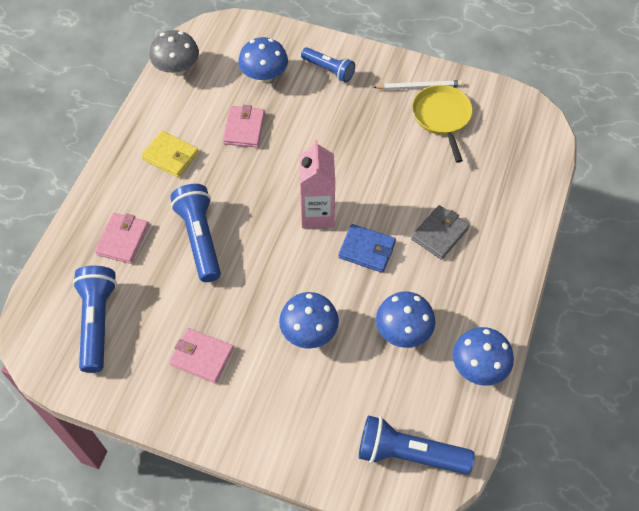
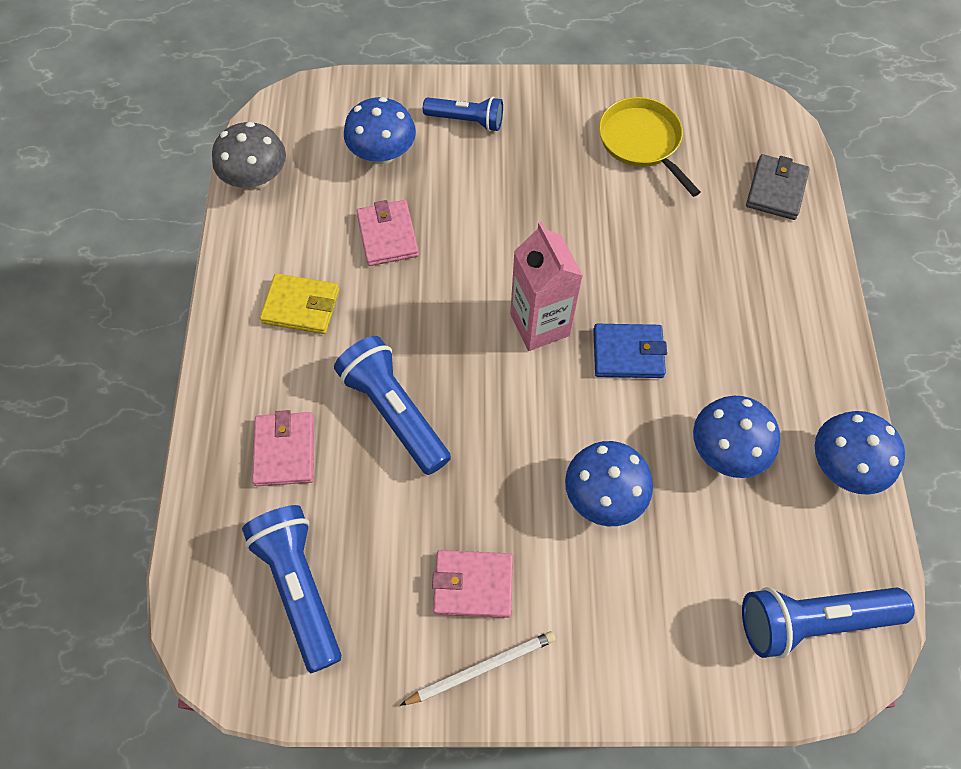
camera: 20 degrees left, 5 degrees up
white pencil [373,80,463,90] -> white pencil moved to [400,631,556,706]
grey wallet [411,205,469,260] -> grey wallet moved to [746,154,810,220]

